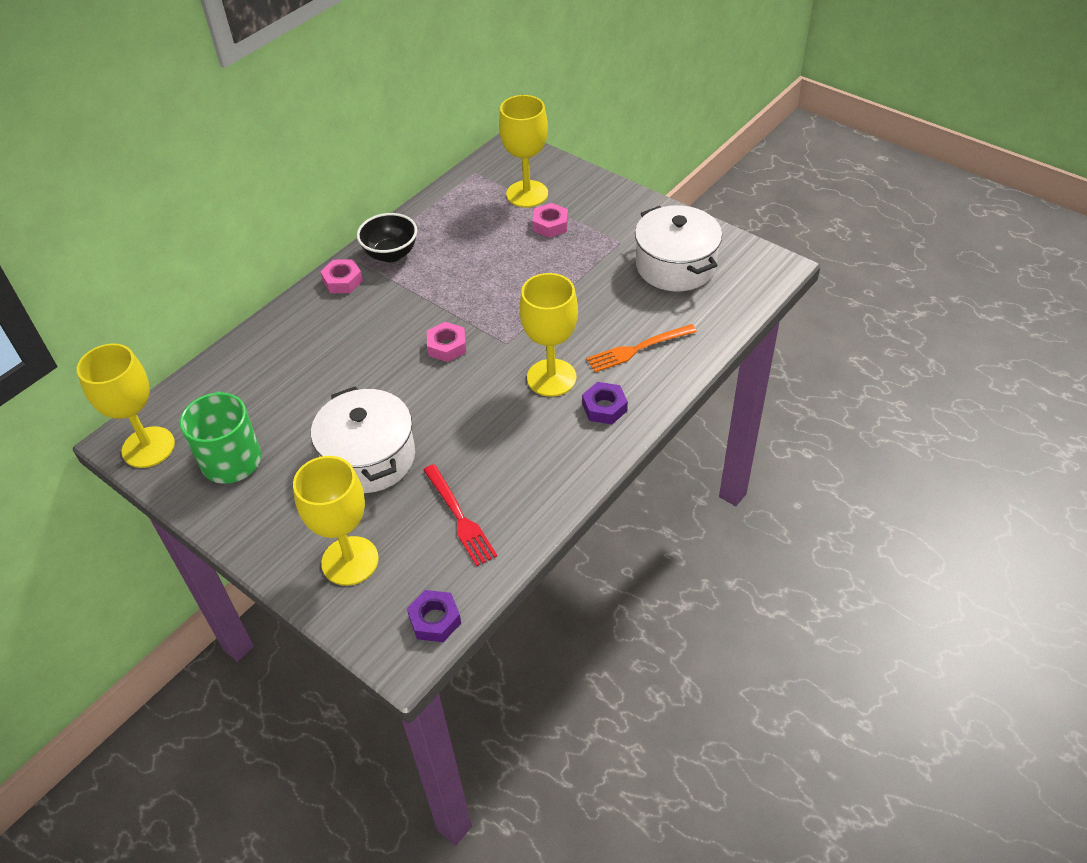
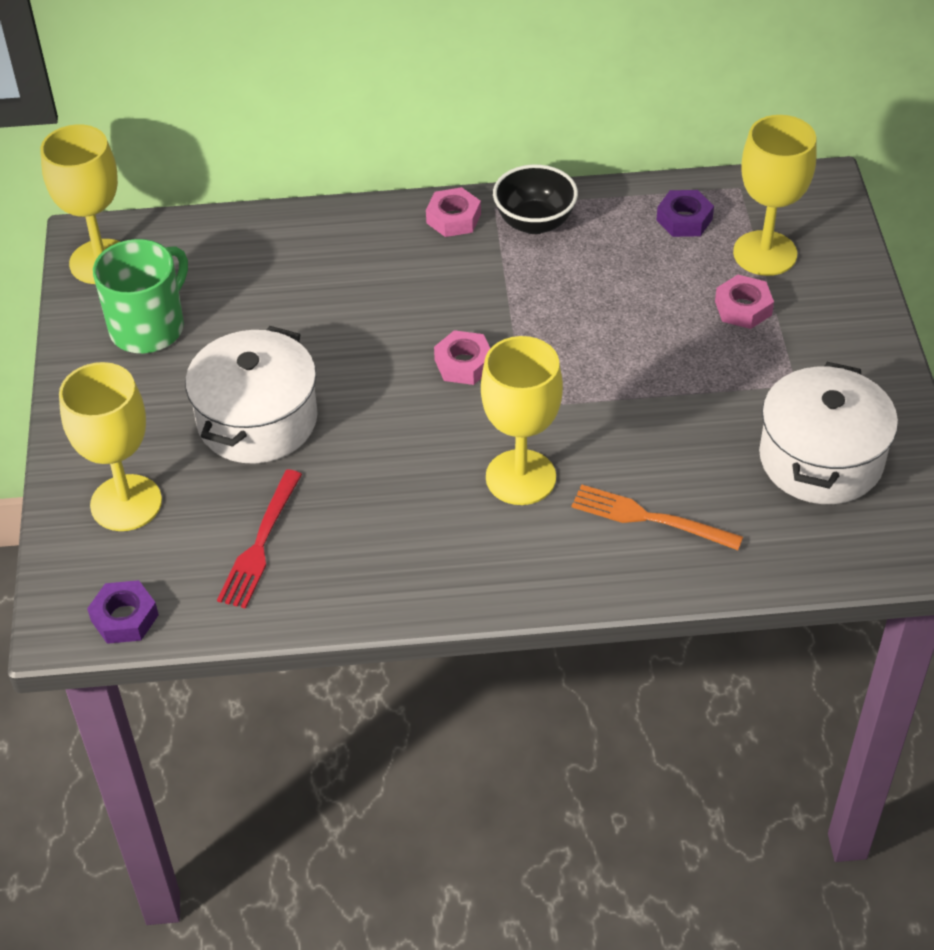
camera: 45 degrees right, 0 degrees up
purple nut [582,382,628,424] -> purple nut moved to [656,190,714,237]

